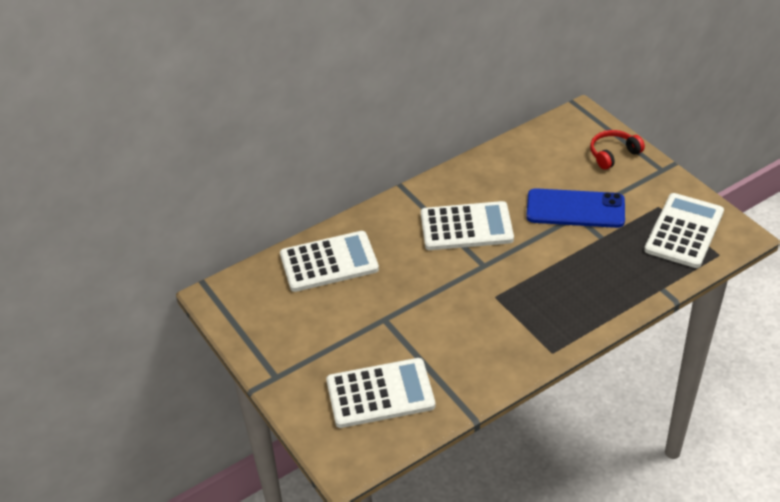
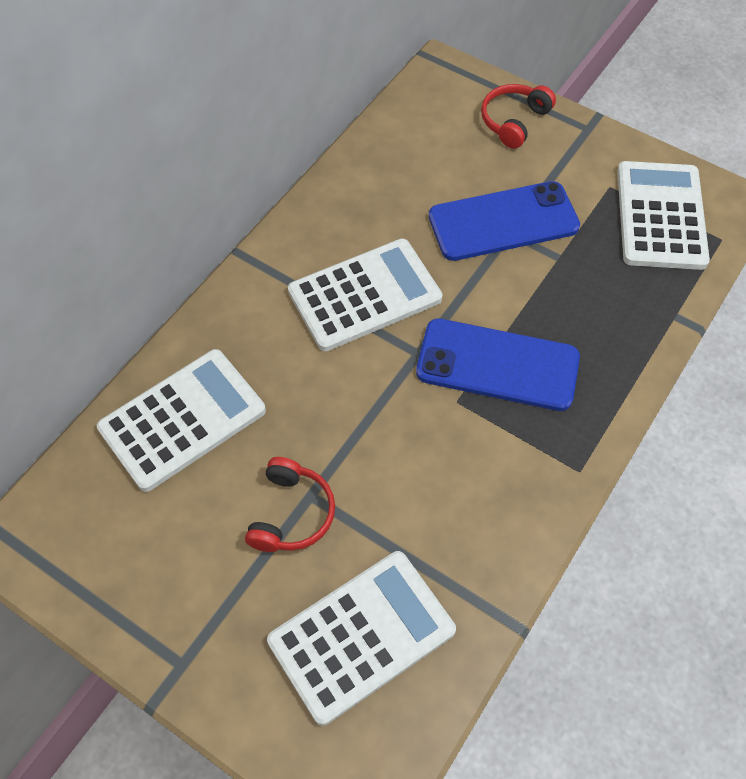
camera: 25 degrees left, 15 degrees up
none -> red headphones [245,457,335,552]
none -> blue phone [416,318,580,411]

